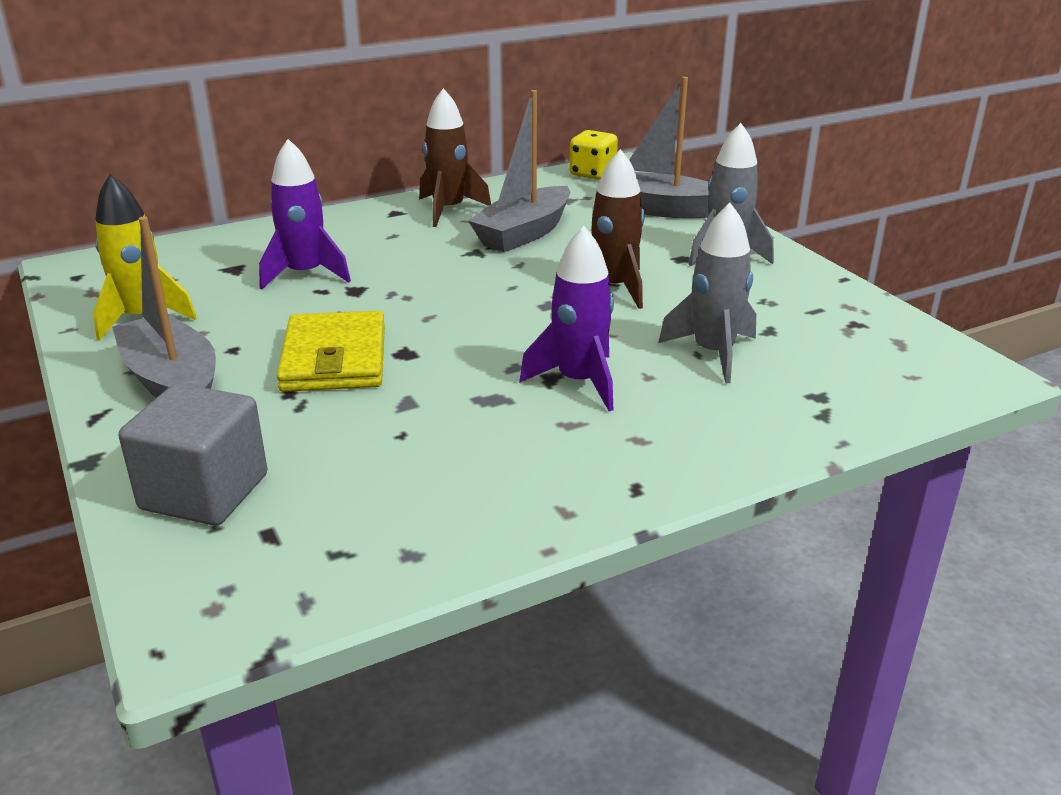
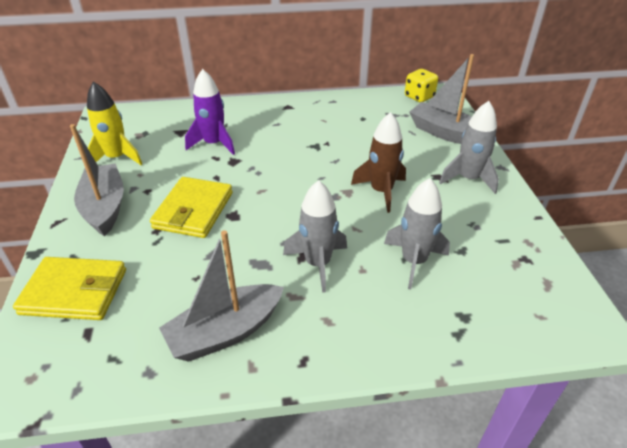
camera: 20 degrees right, 10 degrees up
grey cube [119,383,267,526] -> yellow wallet [13,257,126,320]
brown rocket [419,88,491,227] -> none
grey boat [468,90,570,252] -> grey boat moved to [159,230,284,362]
purple rocket [519,226,614,411] -> grey rocket [283,180,347,293]

